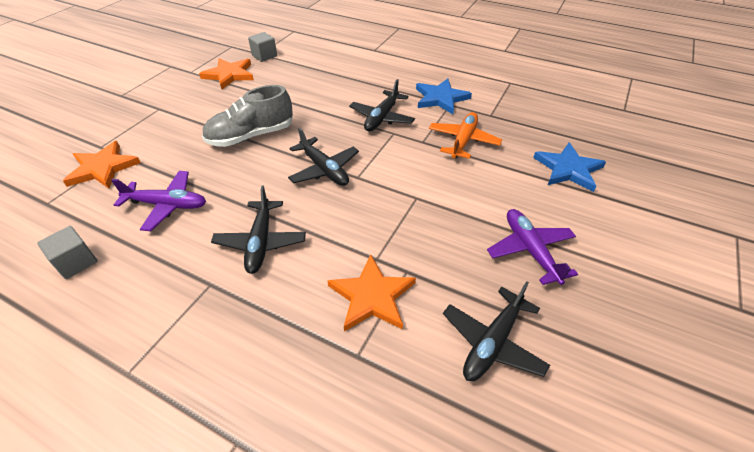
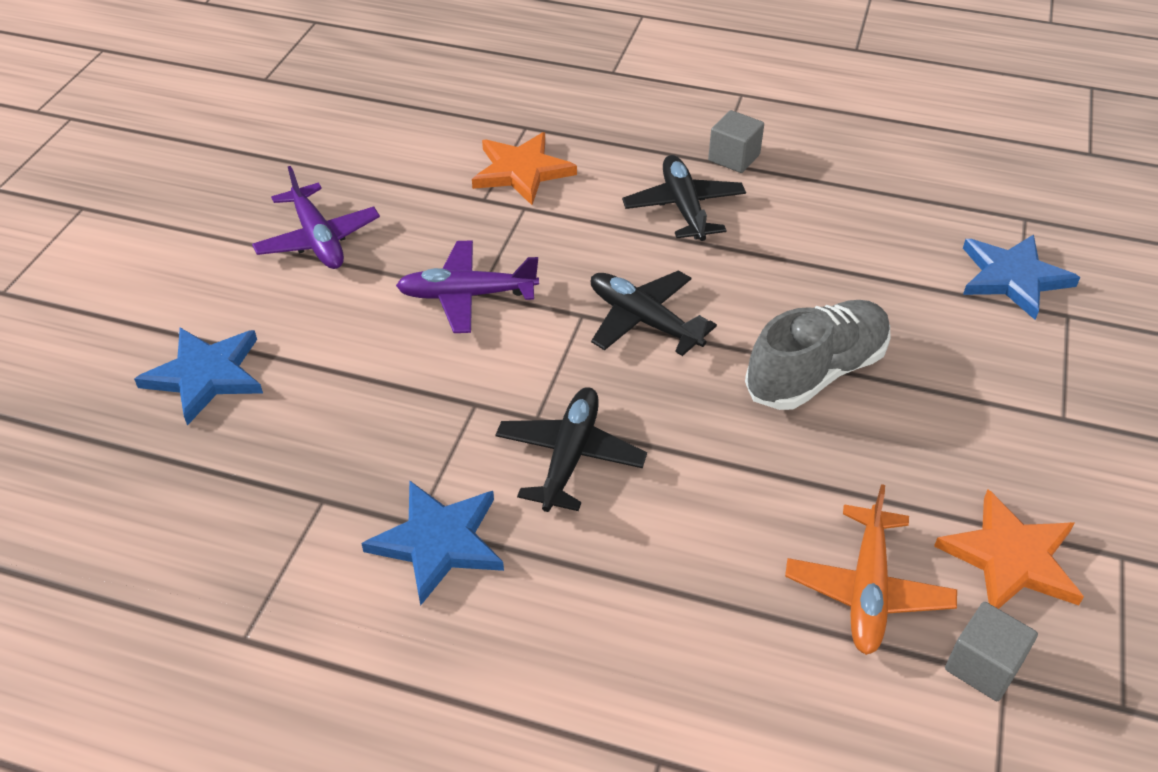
camera: 170 degrees right, 0 degrees up
grey cube [37,226,97,279] -> grey cube moved to [708,110,764,173]
orange star [63,141,141,189] -> blue star [963,234,1080,320]
purple plane [111,171,206,231] -> purple plane moved to [396,240,539,333]
orange plane [429,112,502,159] -> orange plane moved to [785,484,957,655]
black plane [443,281,550,381] -> none

